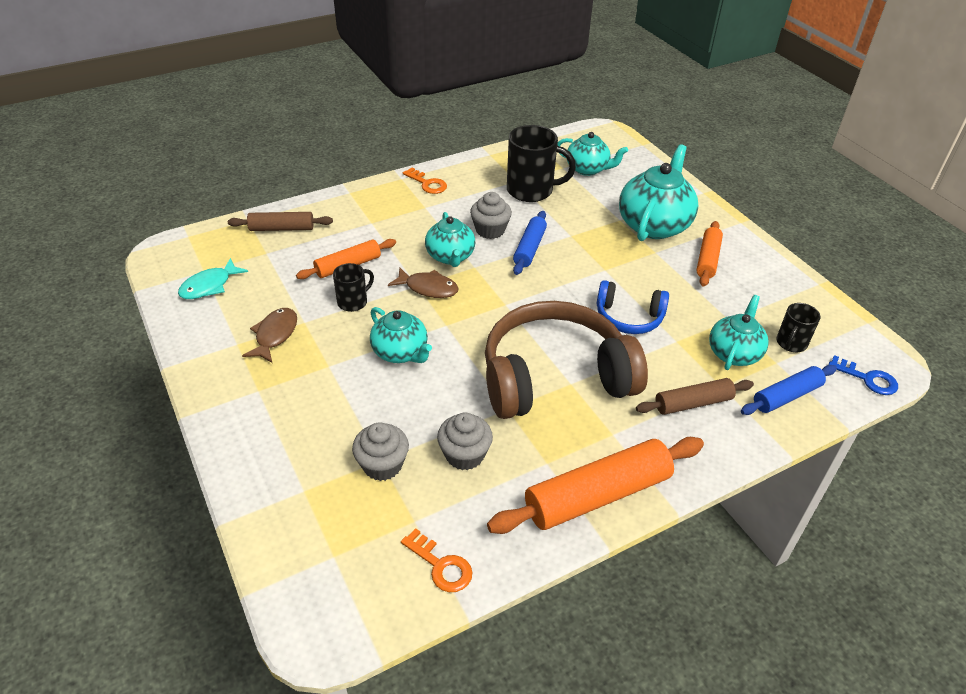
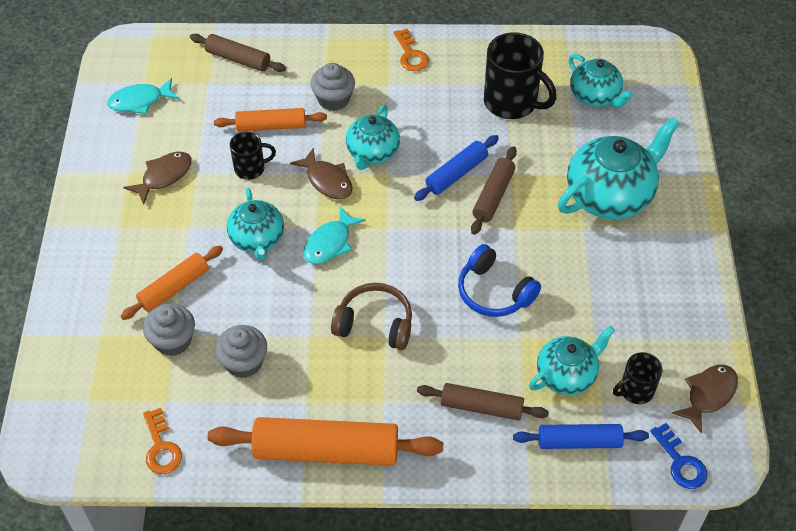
camera: 30 degrees right, 10 degrees up
grey cupcake [470,192,512,239] -> grey cupcake moved to [310,63,355,111]
brown headphones [485,301,648,419] -> brown headphones [331,283,412,350], size x0.51
orange rolling pin [696,221,723,287] -> orange rolling pin moved to [121,246,223,320]
none -> turquoise fish [303,206,366,264]
none -> brown rolling pin [471,147,517,235]
none -> brown fish [672,365,738,434]

